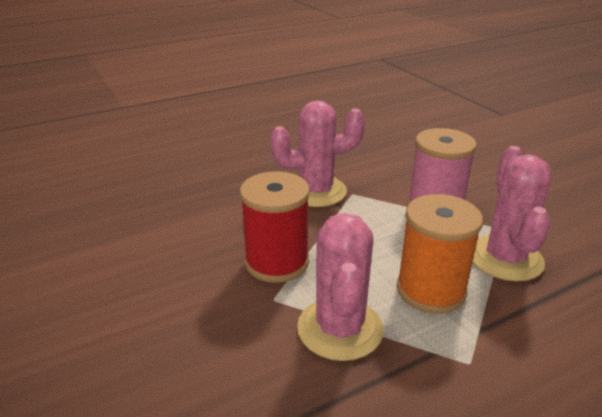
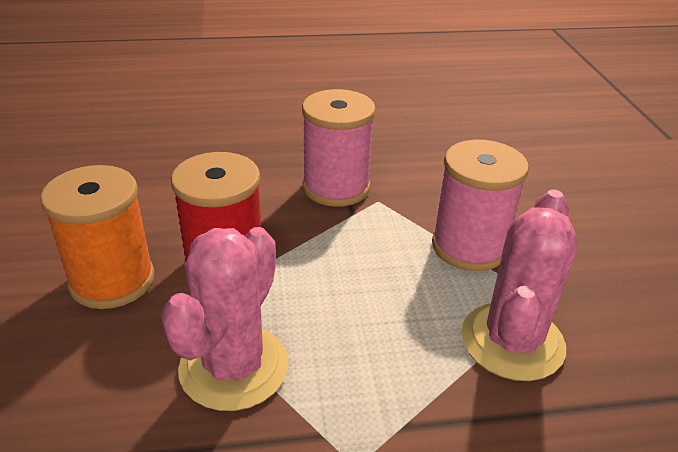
camera: 20 degrees right, 5 degrees up
pink cactus [270,100,365,207] -> pink spool [302,89,376,207]
orange spool [397,194,483,314] -> orange spool moved to [40,165,155,309]

